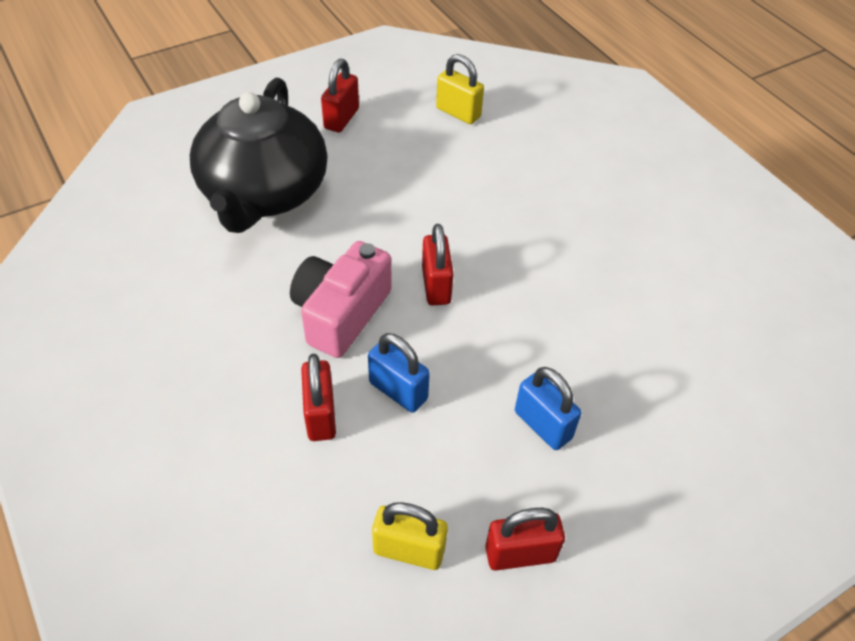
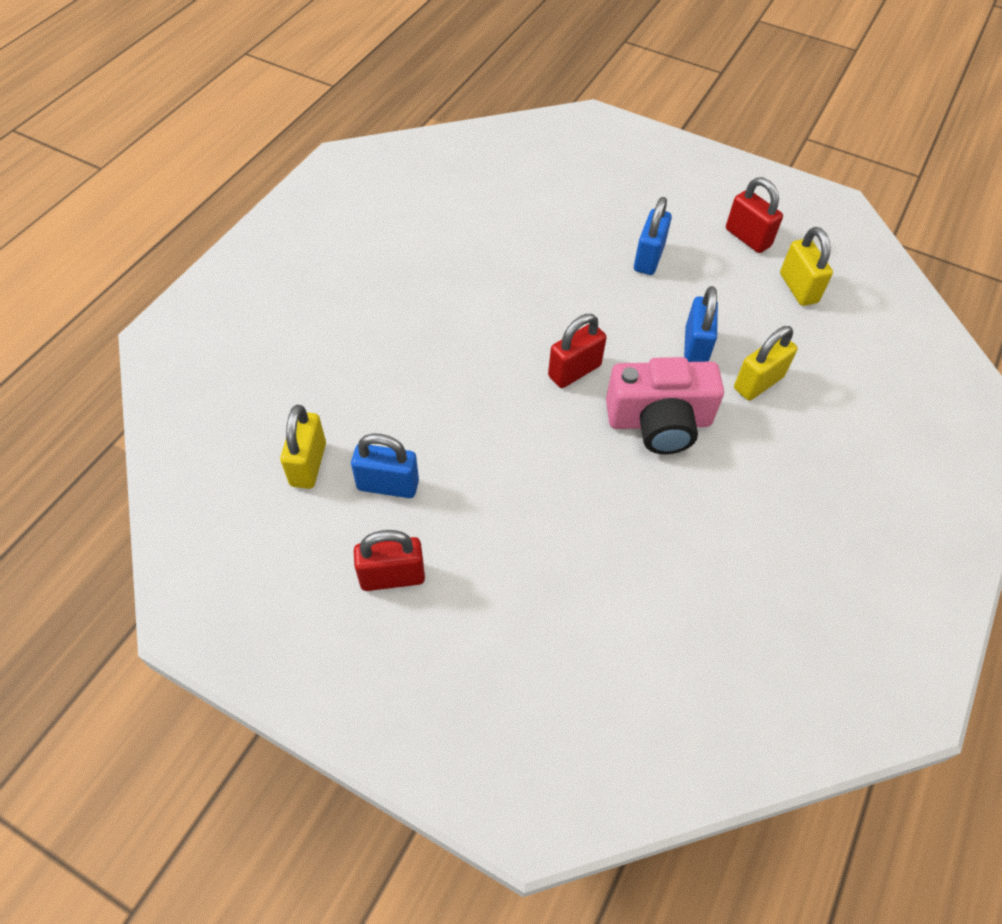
camera: 120 degrees left, 5 degrees up
black teapot [190,78,328,233] -> none
red padlock [301,354,336,441] -> yellow padlock [734,326,798,400]
none -> blue padlock [351,433,419,498]

